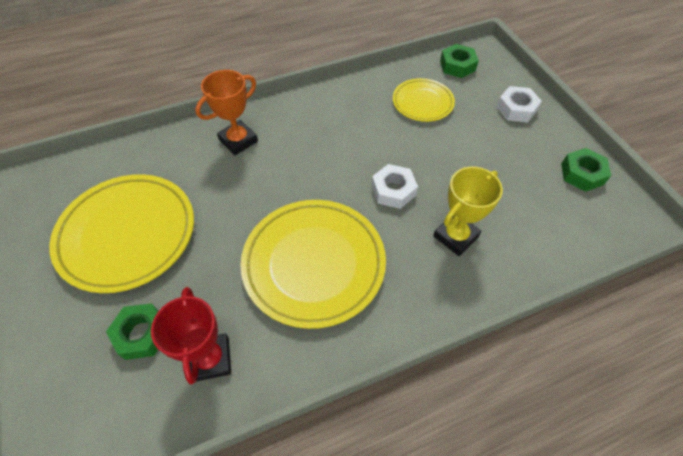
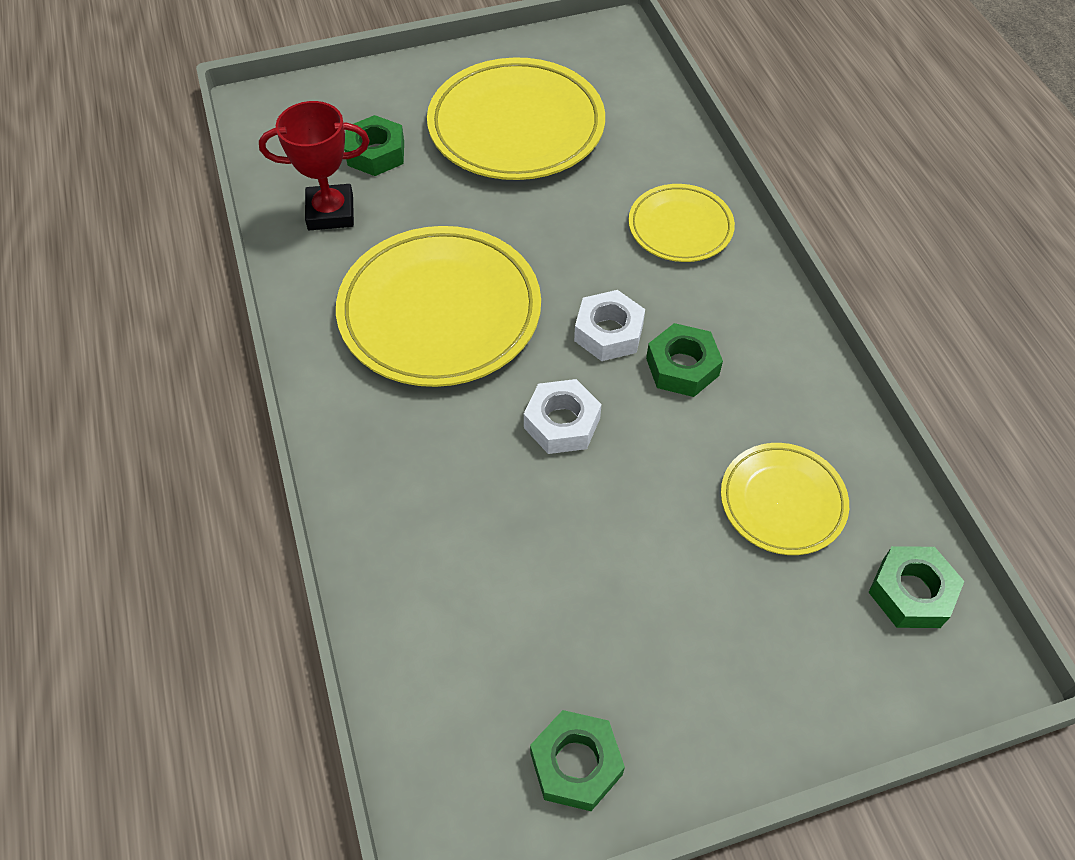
camera: 95 degrees right, 0 degrees up
orange trophy [195,70,258,155] -> yellow plate [628,184,735,262]
yellow trophy [433,167,503,256] -> none
white nut [497,86,542,123] -> white nut moved to [574,290,645,361]
none -> green nut [646,323,723,397]

